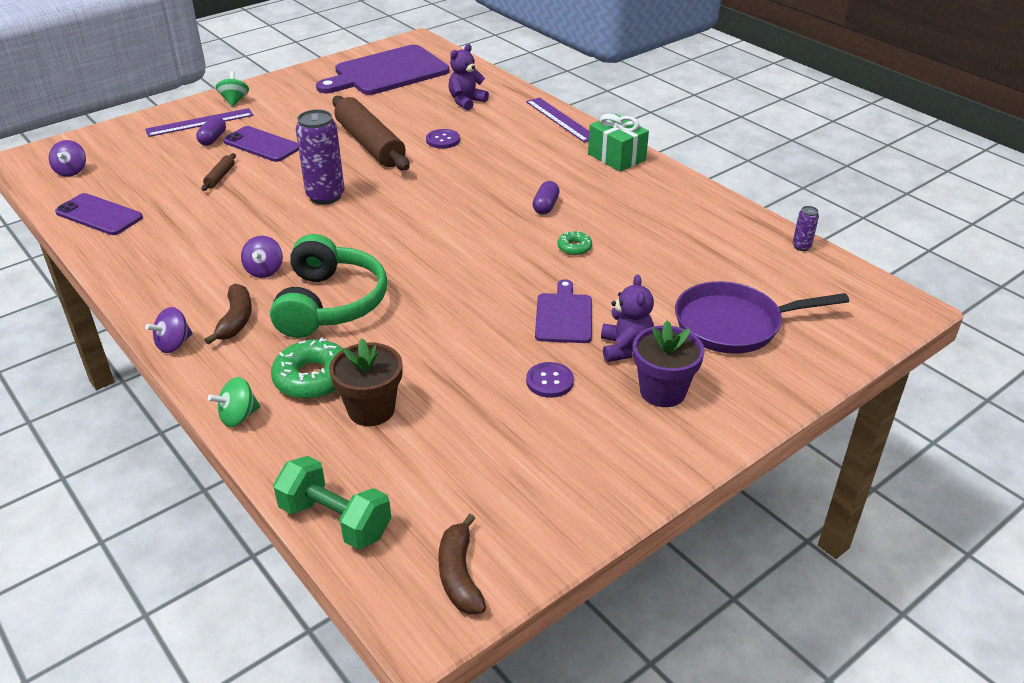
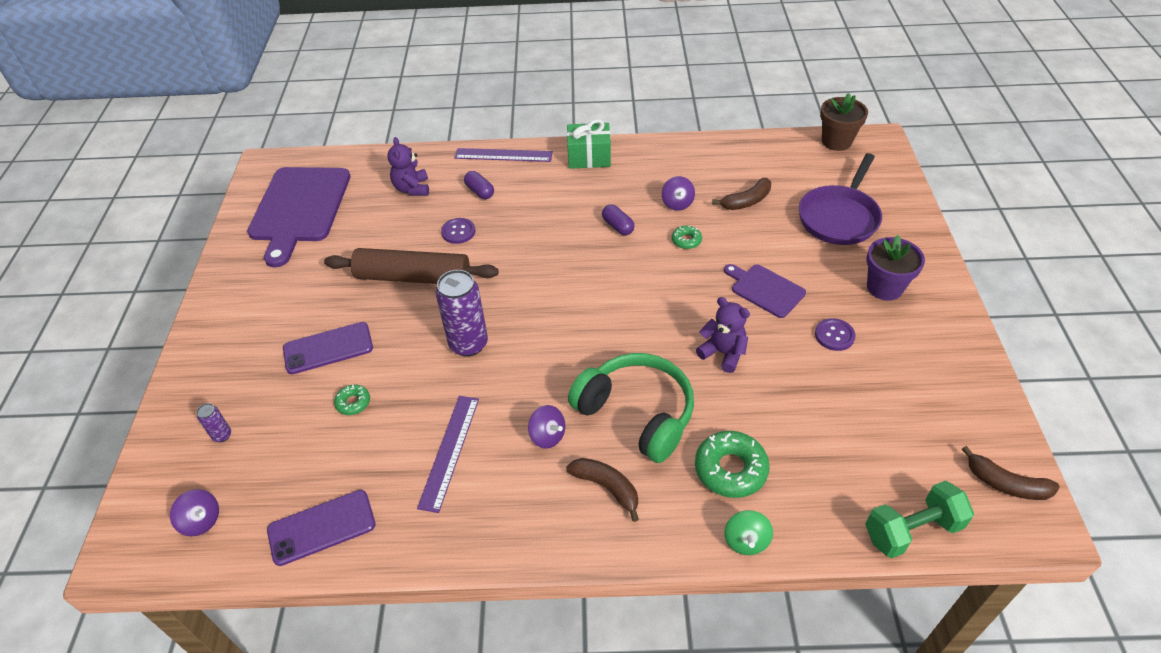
camera: 50 degrees left, 10 degrees up
purple ruler [145,108,253,137] -> purple ruler moved to [417,396,479,513]
purple spinning top [145,307,193,353] -> purple spinning top moved to [662,176,695,211]
purple capsule [196,116,226,146] -> purple capsule moved to [464,171,494,199]
brown rolling pin [202,153,236,191] -> green donut [334,385,370,415]
green spinning top [216,71,249,107] -> none
brown flower pot [329,338,402,426] -> brown flower pot moved to [820,93,868,151]
purple teddy bear [601,275,654,362] -> purple teddy bear moved to [696,297,750,373]
purple can [793,206,819,251] -> purple can moved to [196,403,231,442]
none -> brown banana [712,178,771,210]

